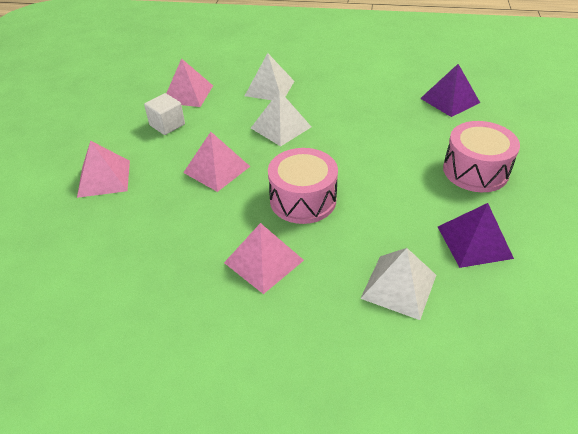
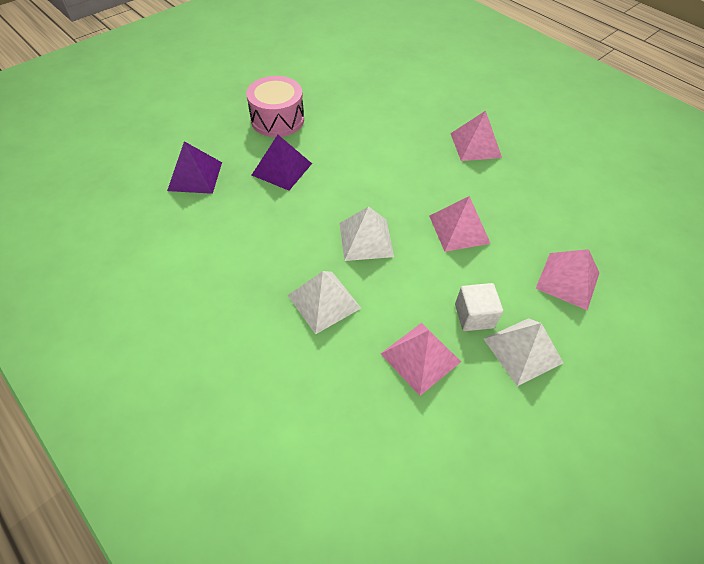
camera: 145 degrees left, 10 degrees up
pink drum [268,148,338,224] -> none
white pyramid [360,248,436,320] -> white pyramid moved to [484,318,563,386]
purple pyramid [438,203,514,268] -> purple pyramid moved to [252,135,312,190]

